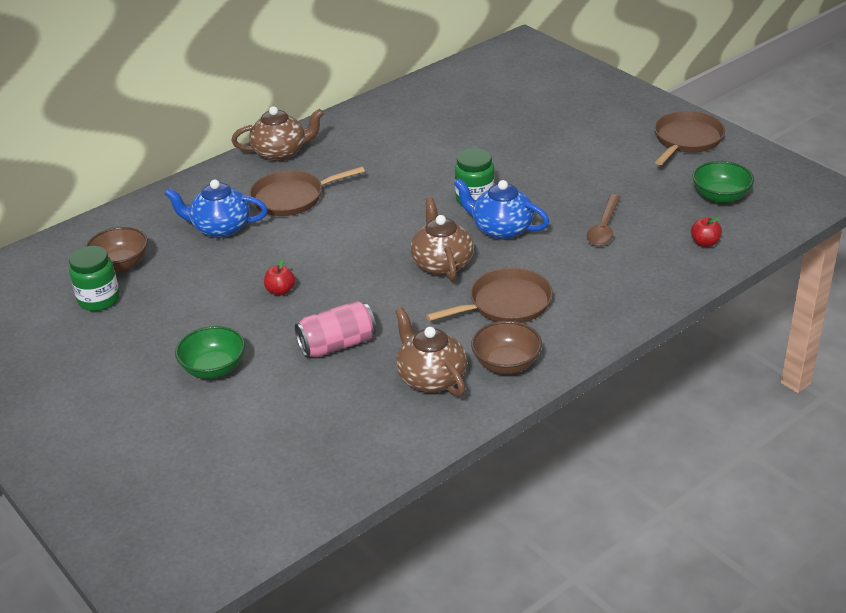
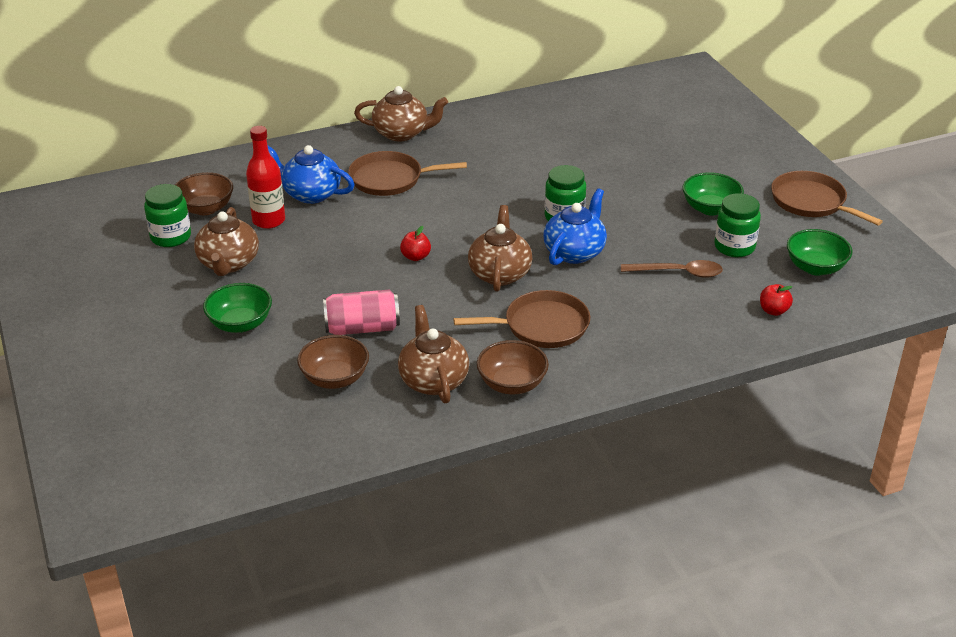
camera: 15 degrees right, 0 degrees up
red apple [264,259,295,296] -> red apple moved to [400,226,431,261]
blue teapot [454,179,550,240] -> blue teapot turned 75 degrees clockwise [543,188,607,265]
brown spoon [587,194,621,246] -> brown spoon turned 120 degrees counterclockwise [621,260,723,278]
brown pan [654,111,725,165] -> brown pan turned 90 degrees counterclockwise [771,171,883,225]
none -> brown teapot [194,207,259,276]
none -> red bottle [246,126,285,229]
none -> brown bowl [297,335,369,389]
none -> green bowl [682,172,744,216]
none -> green jar [714,193,761,257]

